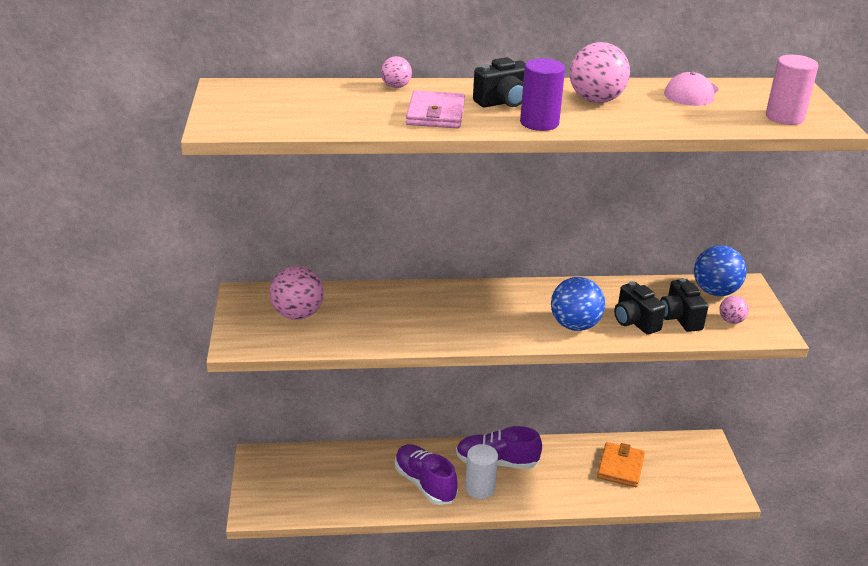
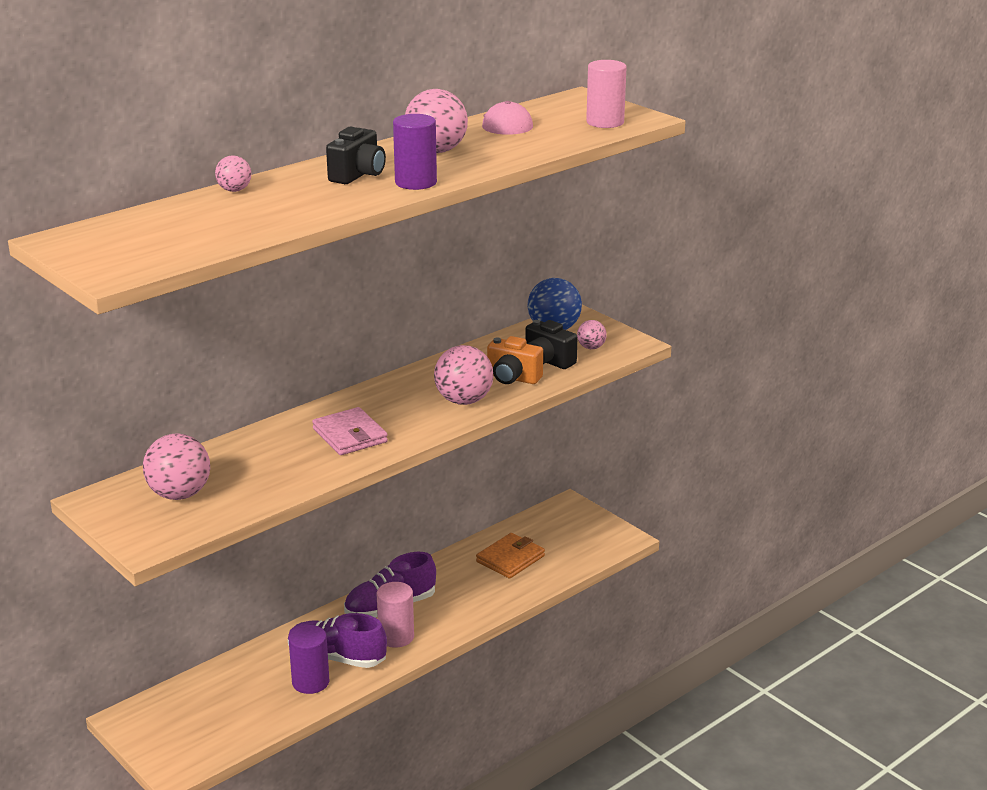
camera: 35 degrees left, 5 degrees down
pink wallet [406,90,465,128] -> pink wallet moved to [312,407,388,455]
white cylinder [465,444,498,499] -> pink cylinder [377,582,414,648]
blue ball [551,277,605,331] -> pink ball [434,345,494,405]
orange wallet [597,442,645,487] -> orange wallet turned 60 degrees clockwise [476,533,545,579]
black camera [614,281,666,335] -> orange camera [487,336,543,384]
none -> purple cylinder [289,625,329,694]

